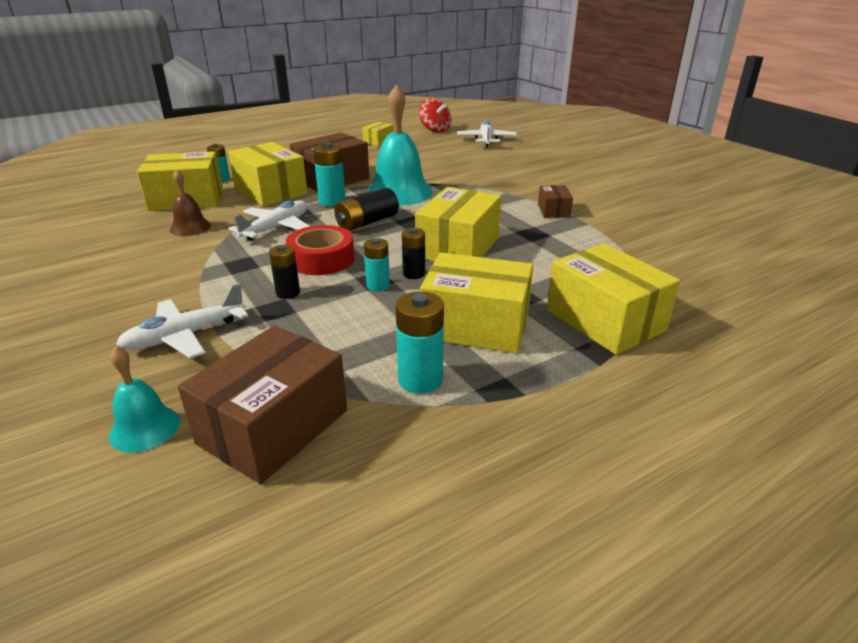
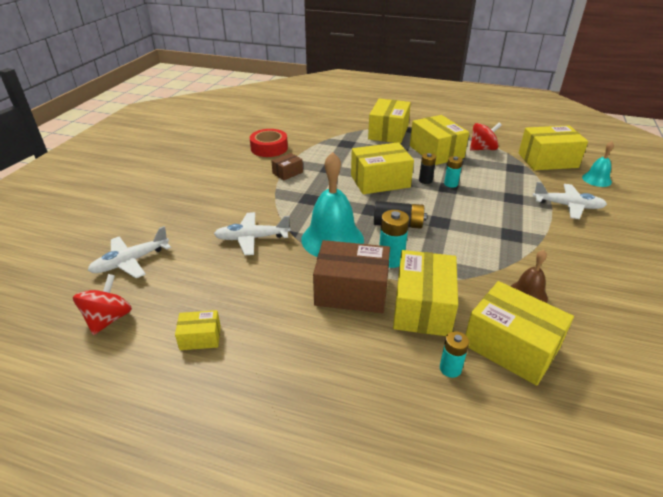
camera: 130 degrees left, 5 degrees up
brown box [178,325,347,484] -> yellow box [519,125,588,170]
white plane [228,201,310,241] -> white plane moved to [214,212,291,255]
black battery [269,245,300,299] -> none
red tape [286,225,355,275] -> red tape moved to [250,129,288,157]
turquoise battery [395,292,444,394] -> red spinning top [470,122,502,151]

